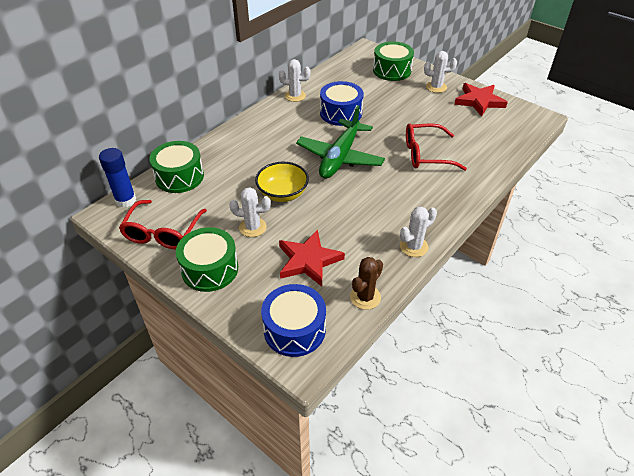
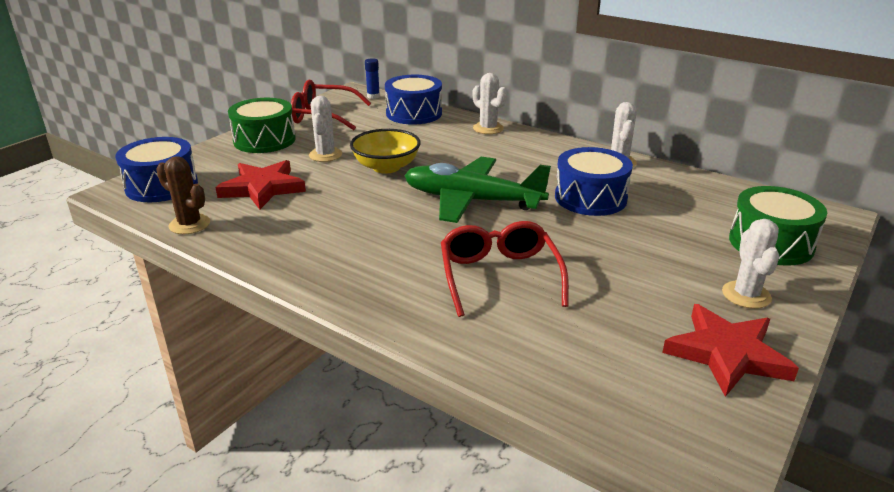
camera: 85 degrees right, 15 degrees down
blue glue stick [99,148,136,208] -> blue glue stick [365,58,380,99], size x0.60
green drum [149,141,204,193] -> blue drum [385,75,442,125]
white cactus [400,207,437,257] -> white cactus moved to [473,73,507,134]

